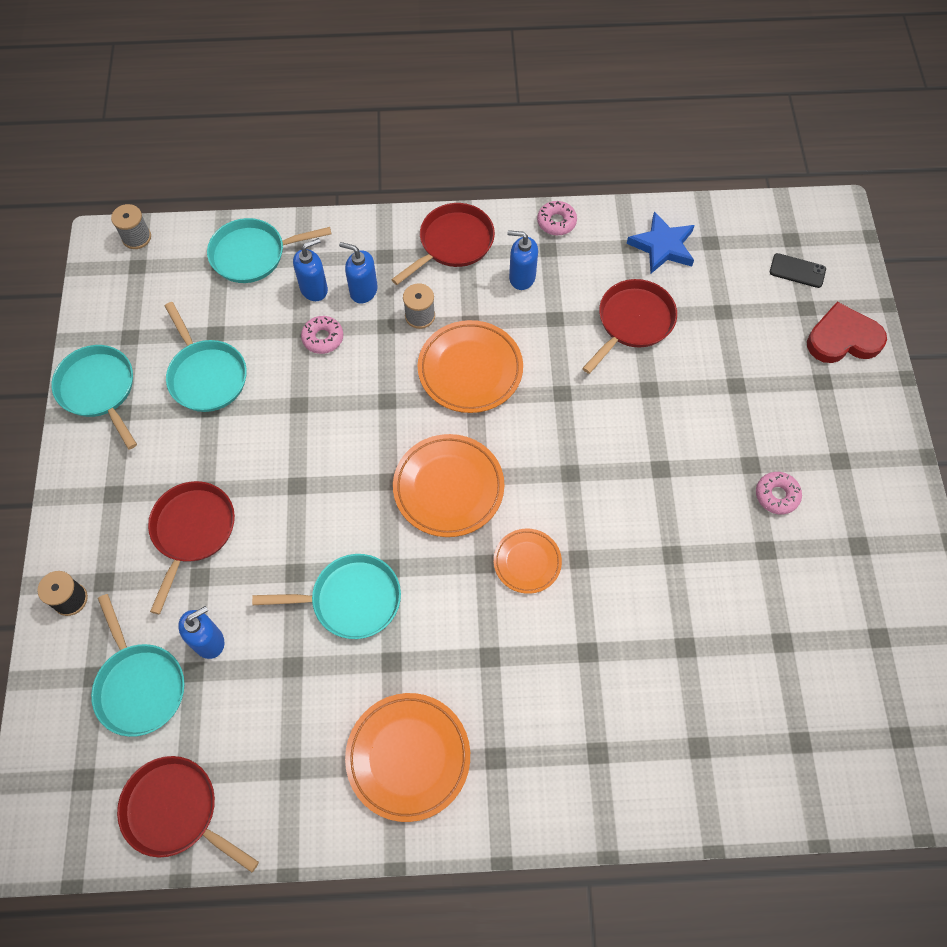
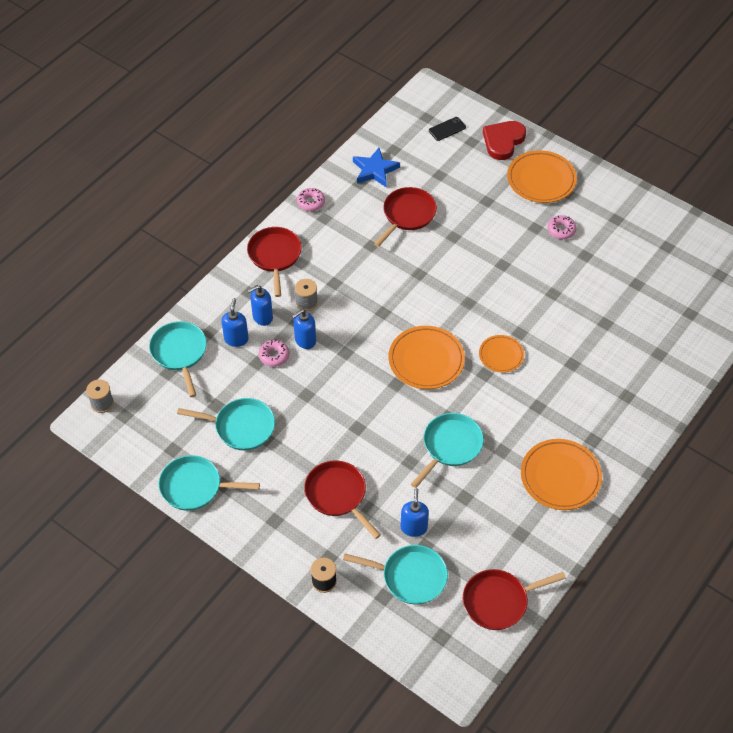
camera: 50 degrees left, 10 degrees down
turquoise pan [207,218,331,283] -> turquoise pan turned 135 degrees clockwise [149,321,207,397]
orange plate [418,320,523,413] -> orange plate moved to [507,150,577,203]
blue soap dispenser [508,230,538,290] -> blue soap dispenser moved to [292,309,316,349]
red pan [582,279,677,374] -> red pan turned 45 degrees clockwise [374,187,437,247]

